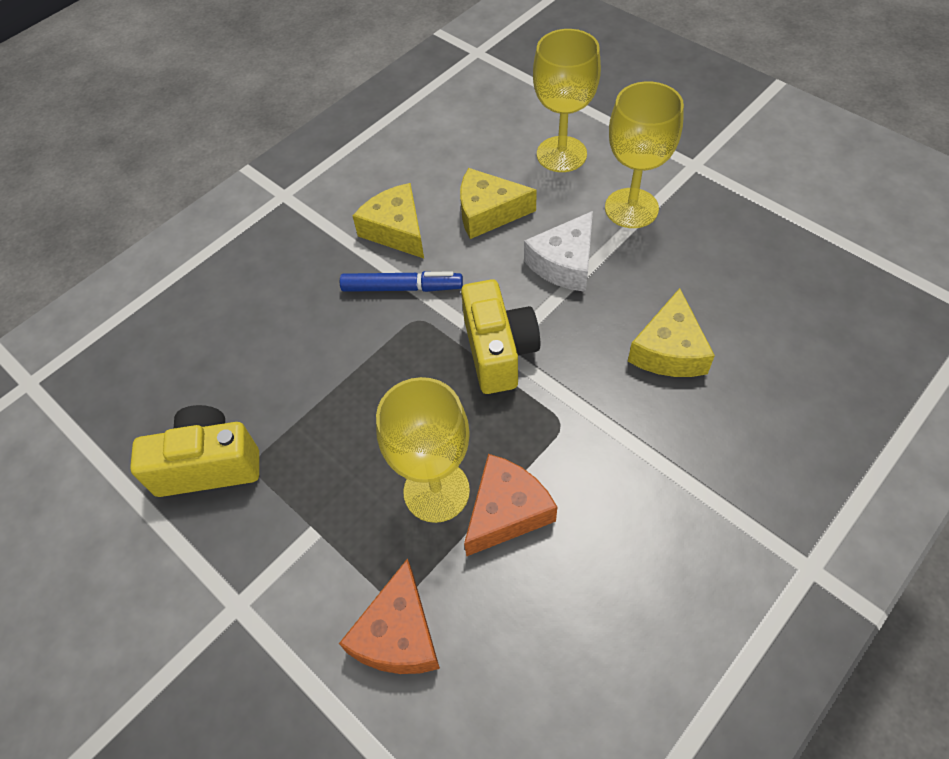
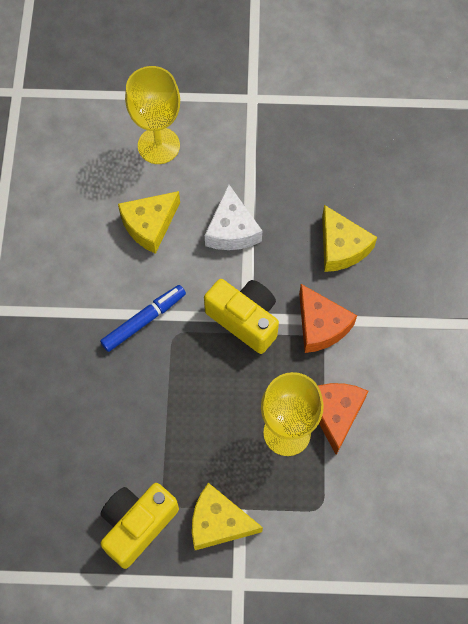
camera: 45 degrees left, 10 degrees up
orange cheese [339,558,440,674] -> orange cheese moved to [299,284,357,353]
yellow cheese [353,183,424,258] -> yellow cheese moved to [192,483,263,550]
yellow goblet [605,82,684,228] -> none

